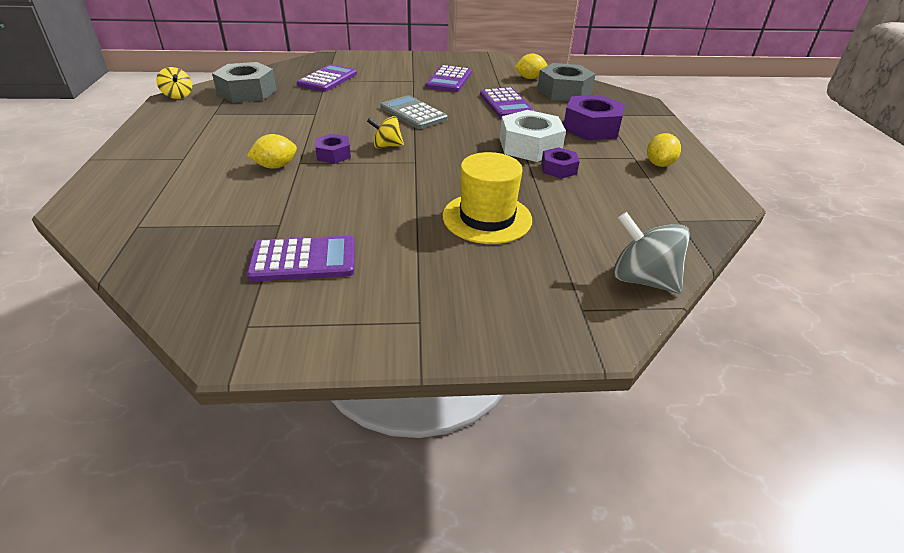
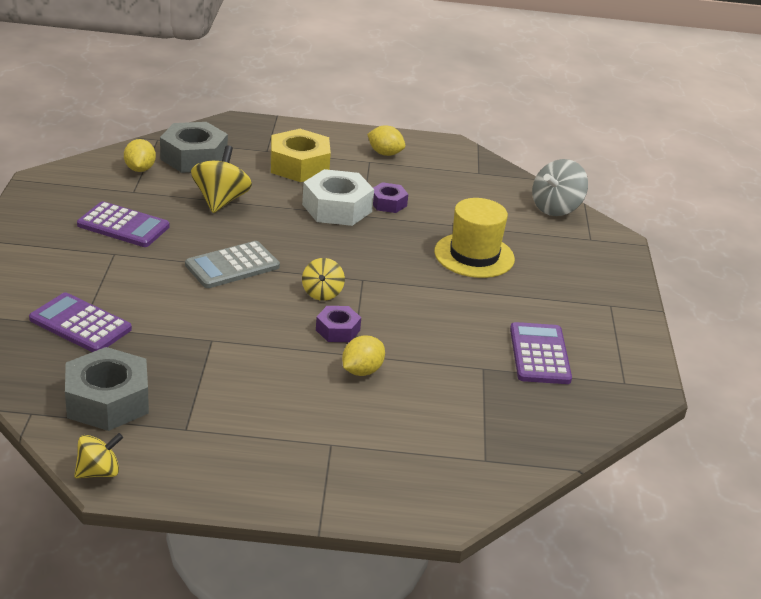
camera: 85 degrees left, 5 degrees down
yellow lemon [247,134,297,169] -> yellow lemon turned 60 degrees clockwise [342,335,385,376]
purple calculator [480,87,535,118] -> yellow spinning top [191,146,252,213]
purple nut [563,95,625,140] -> yellow nut [271,129,331,182]

